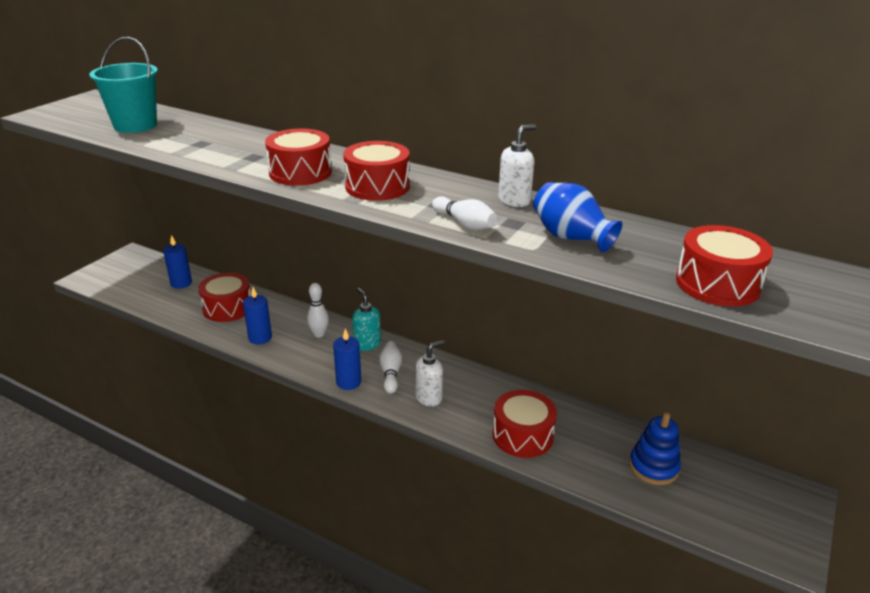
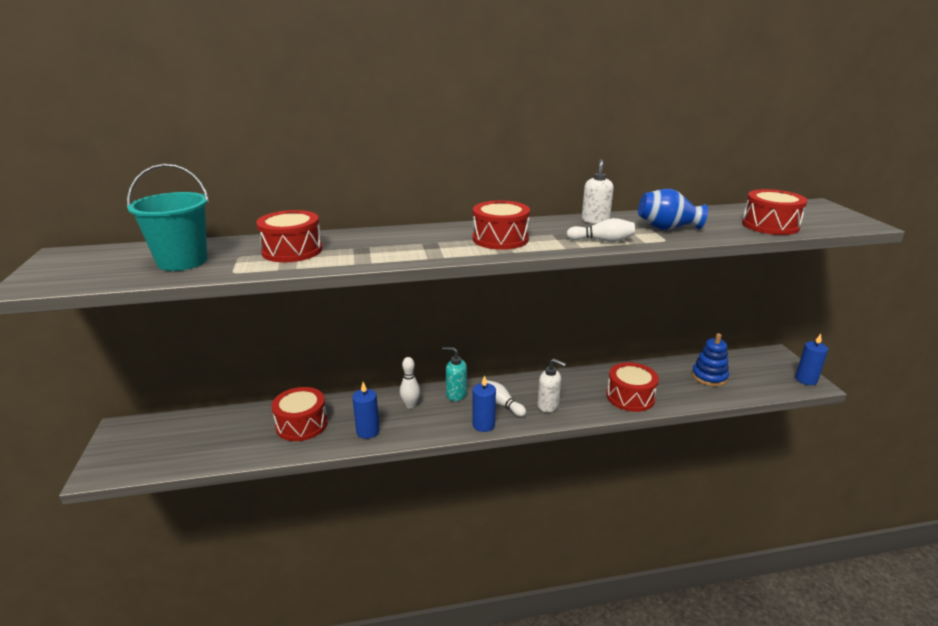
camera: 40 degrees left, 5 degrees down
blue candle [163,235,192,289] -> blue candle moved to [795,334,828,385]
red drum [265,129,332,186] -> red drum moved to [256,210,322,262]
white soap dispenser [415,340,445,407] -> white soap dispenser turned 105 degrees clockwise [537,359,566,412]

